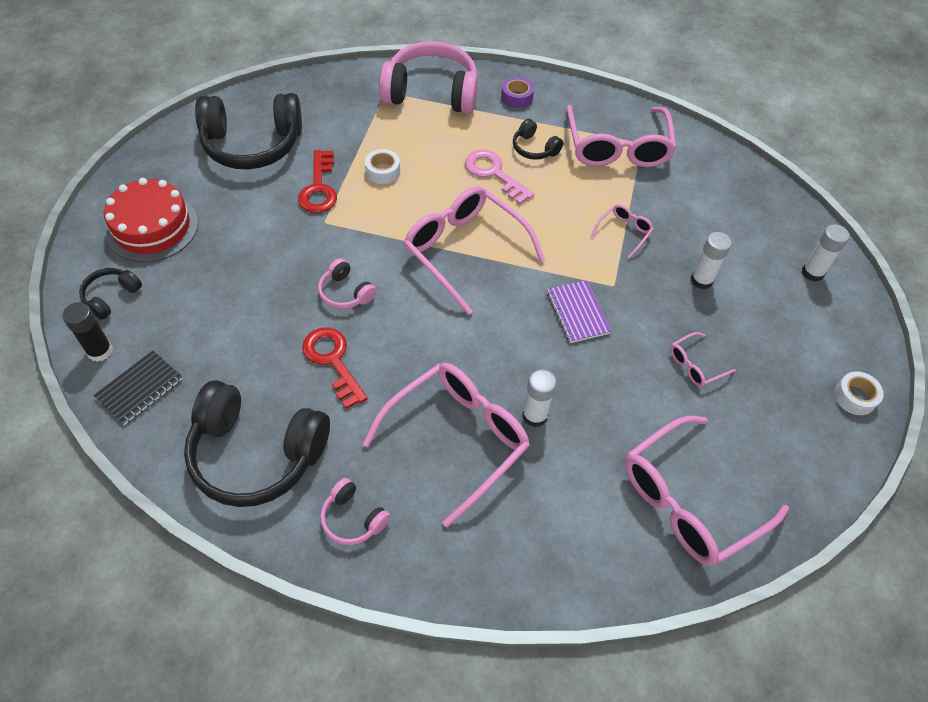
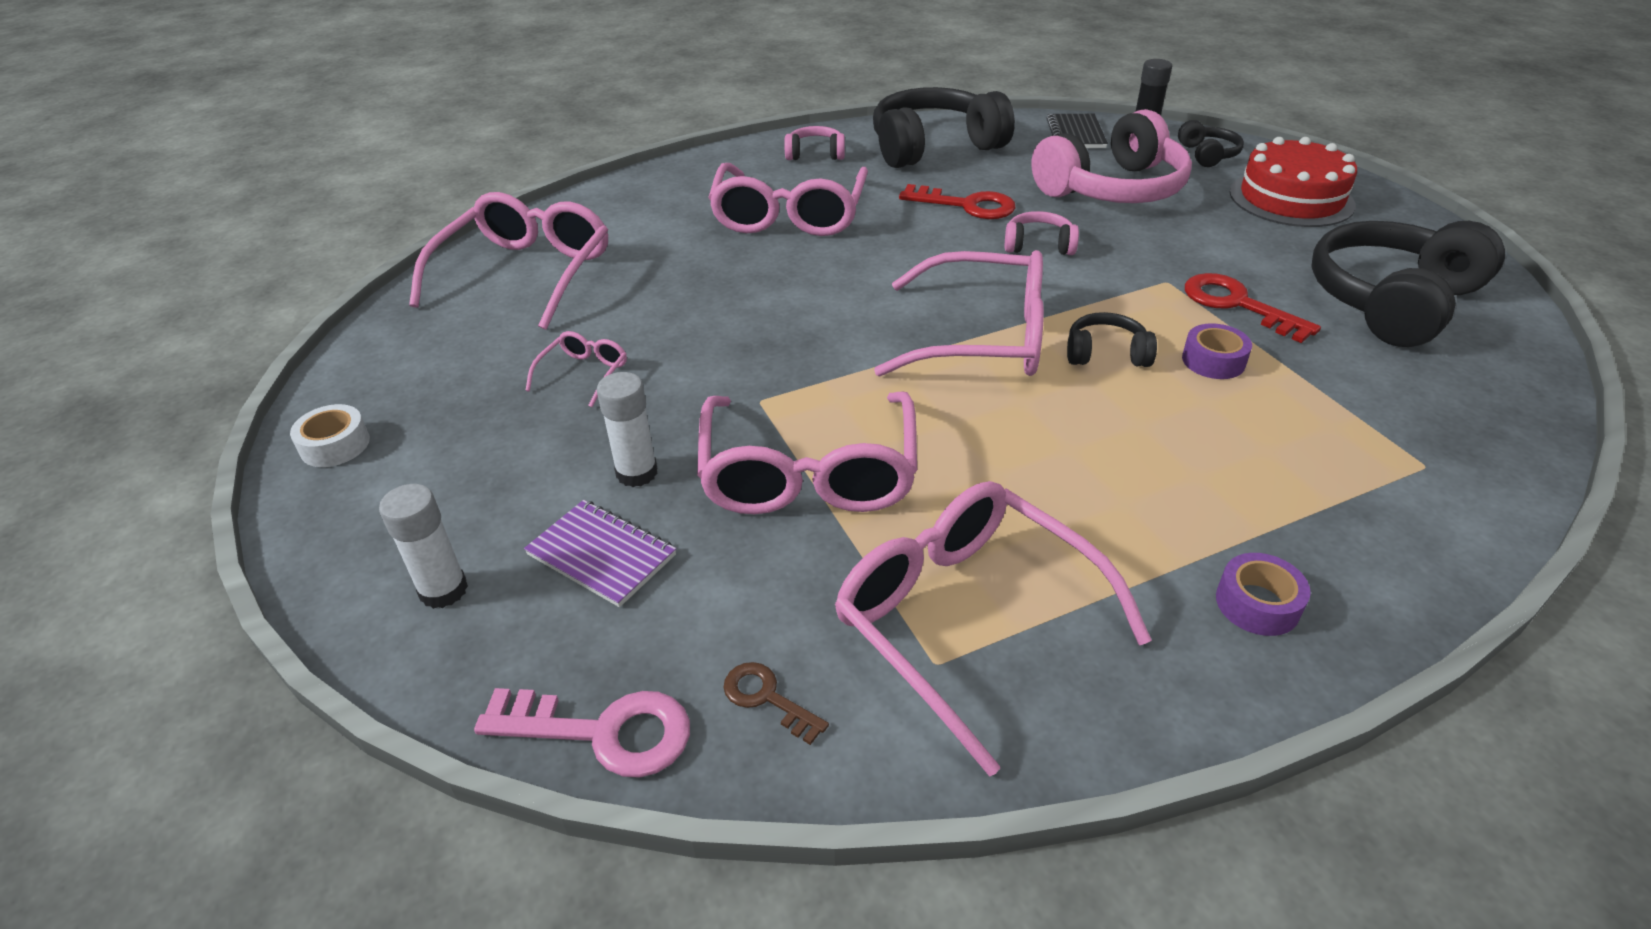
camera: 145 degrees right, 15 degrees down
white tape [365,149,400,184] -> purple tape [1182,323,1252,379]
pink headphones [379,41,478,114] -> pink headphones moved to [1031,109,1192,203]
pink key [465,150,534,205] -> pink key moved to [474,688,690,778]
black headphones [513,119,563,160] -> black headphones moved to [1067,312,1157,367]
white glue stick [522,370,557,427] -> none
purple notebook [547,280,611,343] -> purple notebook moved to [524,500,676,607]
pink glasses [591,204,654,259] -> pink glasses [697,392,917,514], size x2.23
none -> brown key [723,662,829,745]

